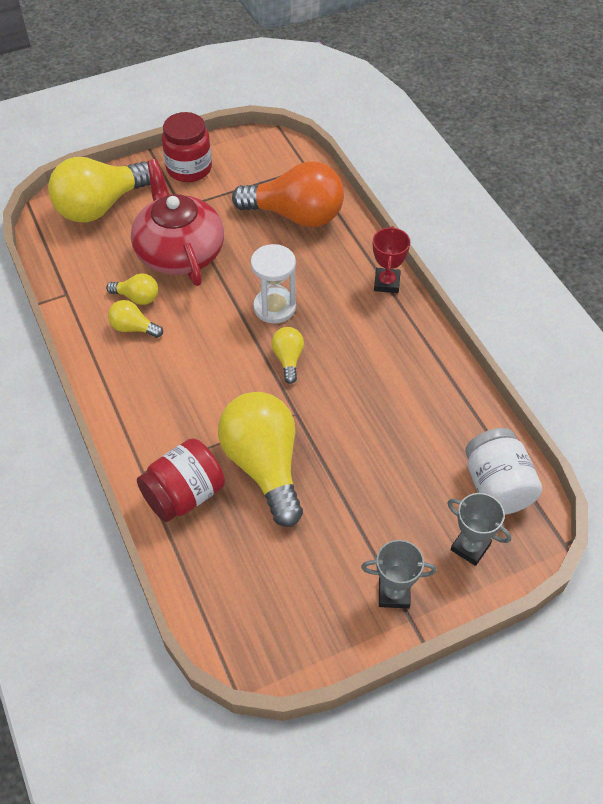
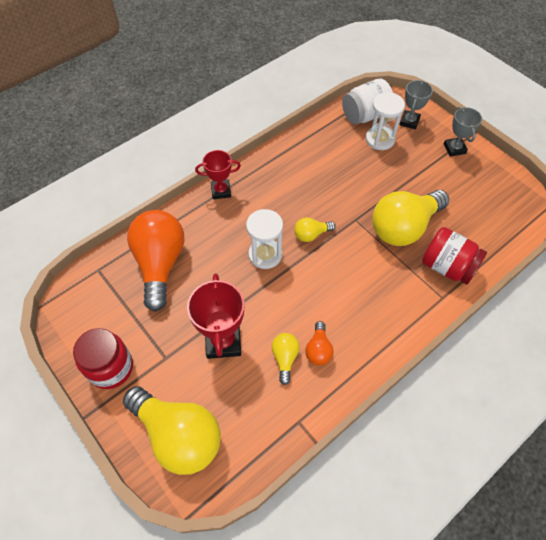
camera: 105 degrees left, 5 degrees up
yellow light bulb [108,300,163,338] -> orange light bulb [305,321,333,366]
red teapot [131,159,224,286] -> red trophy [187,274,244,359]
none -> white hourglass [366,92,405,150]

